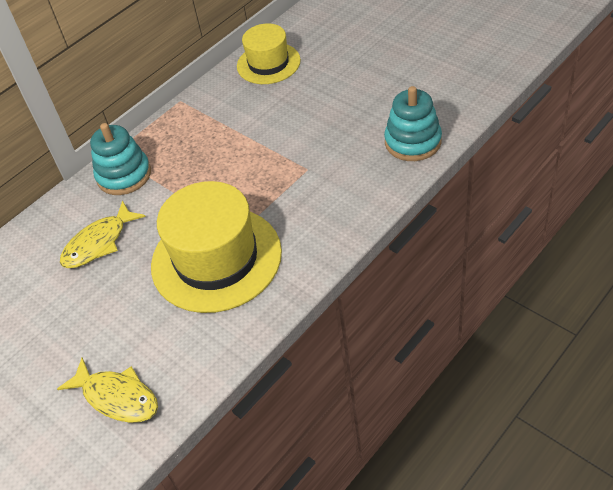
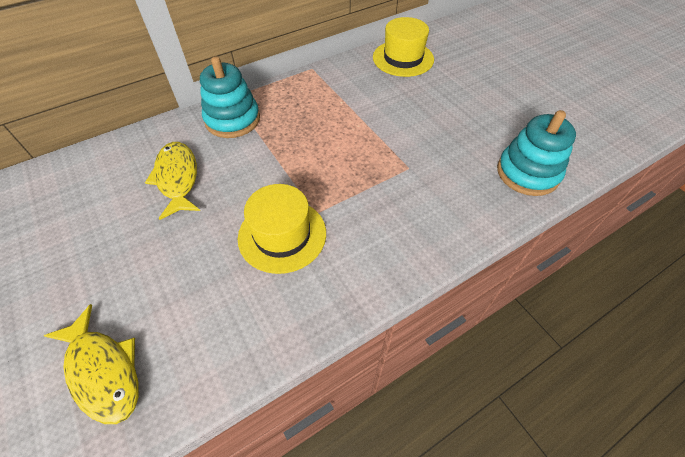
camera: 10 degrees right, 5 degrees up
yellow fish [60,200,146,268] -> yellow fish turned 105 degrees clockwise [145,142,200,220]
yellow hat [151,181,282,313] -> yellow hat [238,184,326,274], size x0.60

